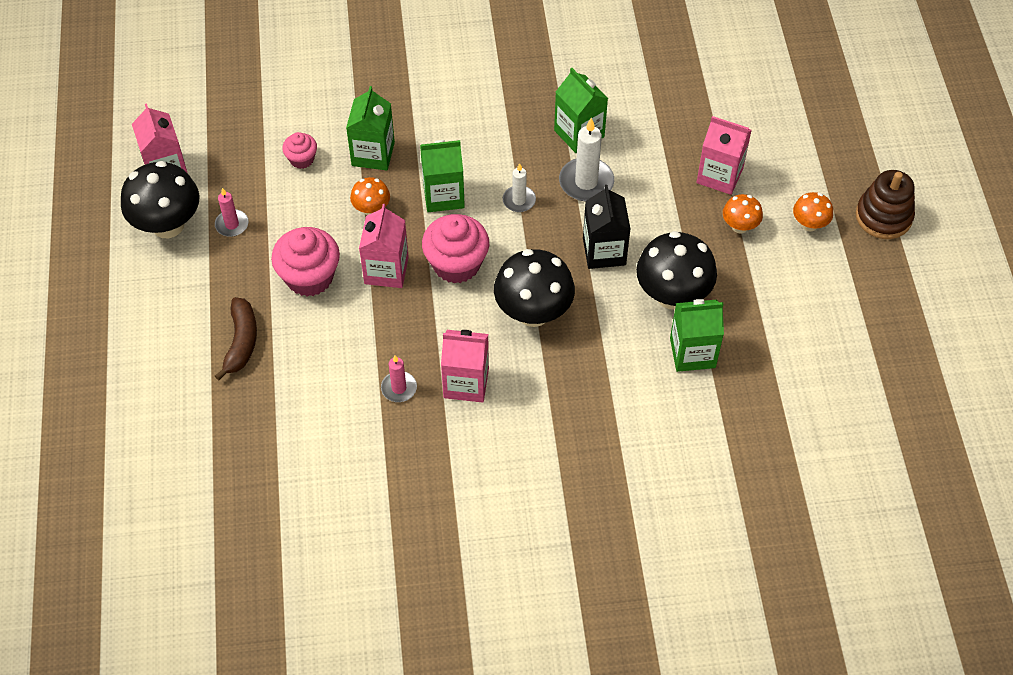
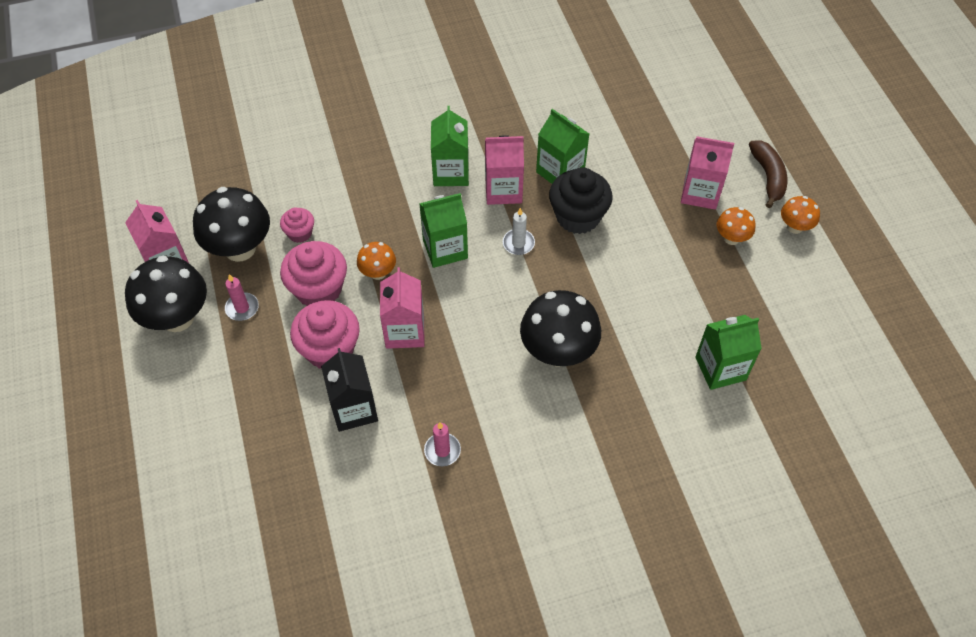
camera: 10 degrees left, 0 degrees up
brown banana [215,297,257,380] -> brown banana moved to [749,140,787,208]
green carton [346,86,395,170] -> green carton moved to [431,106,469,186]
pink cupcake [422,214,489,284] -> pink cupcake moved to [280,241,347,306]
pink carton [441,330,489,403] -> pink carton moved to [485,135,524,205]
white candle [559,118,614,201] -> black cupcake [549,167,613,234]
black carton [583,185,631,269] -> black carton moved to [321,348,378,432]
black mushroom [636,231,717,310] -> black mushroom moved to [193,187,270,262]
brown stacking toy [856,170,915,239] -> none

